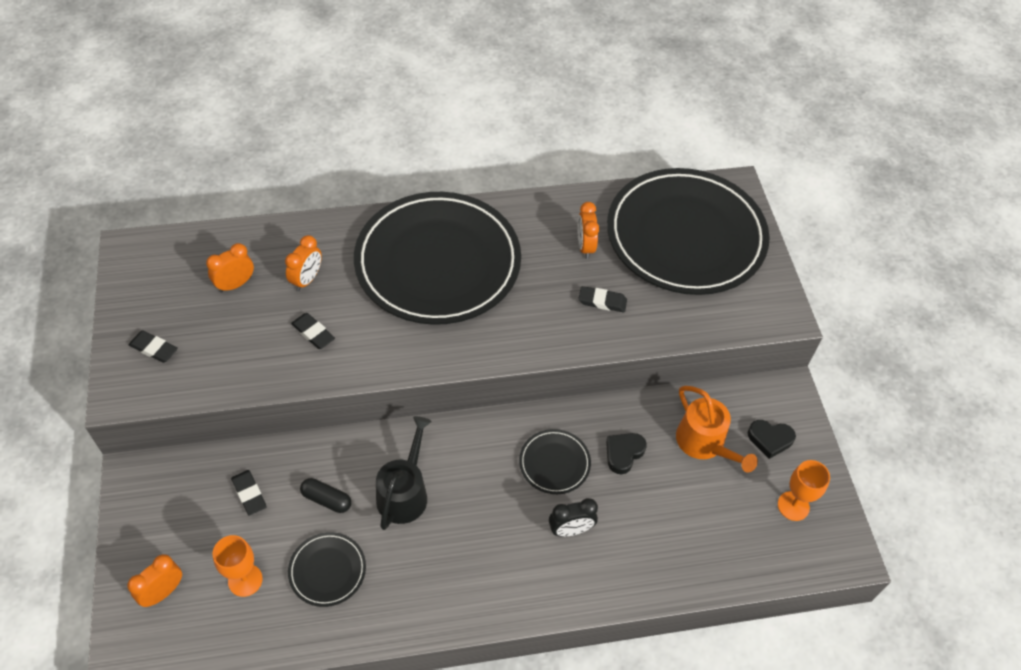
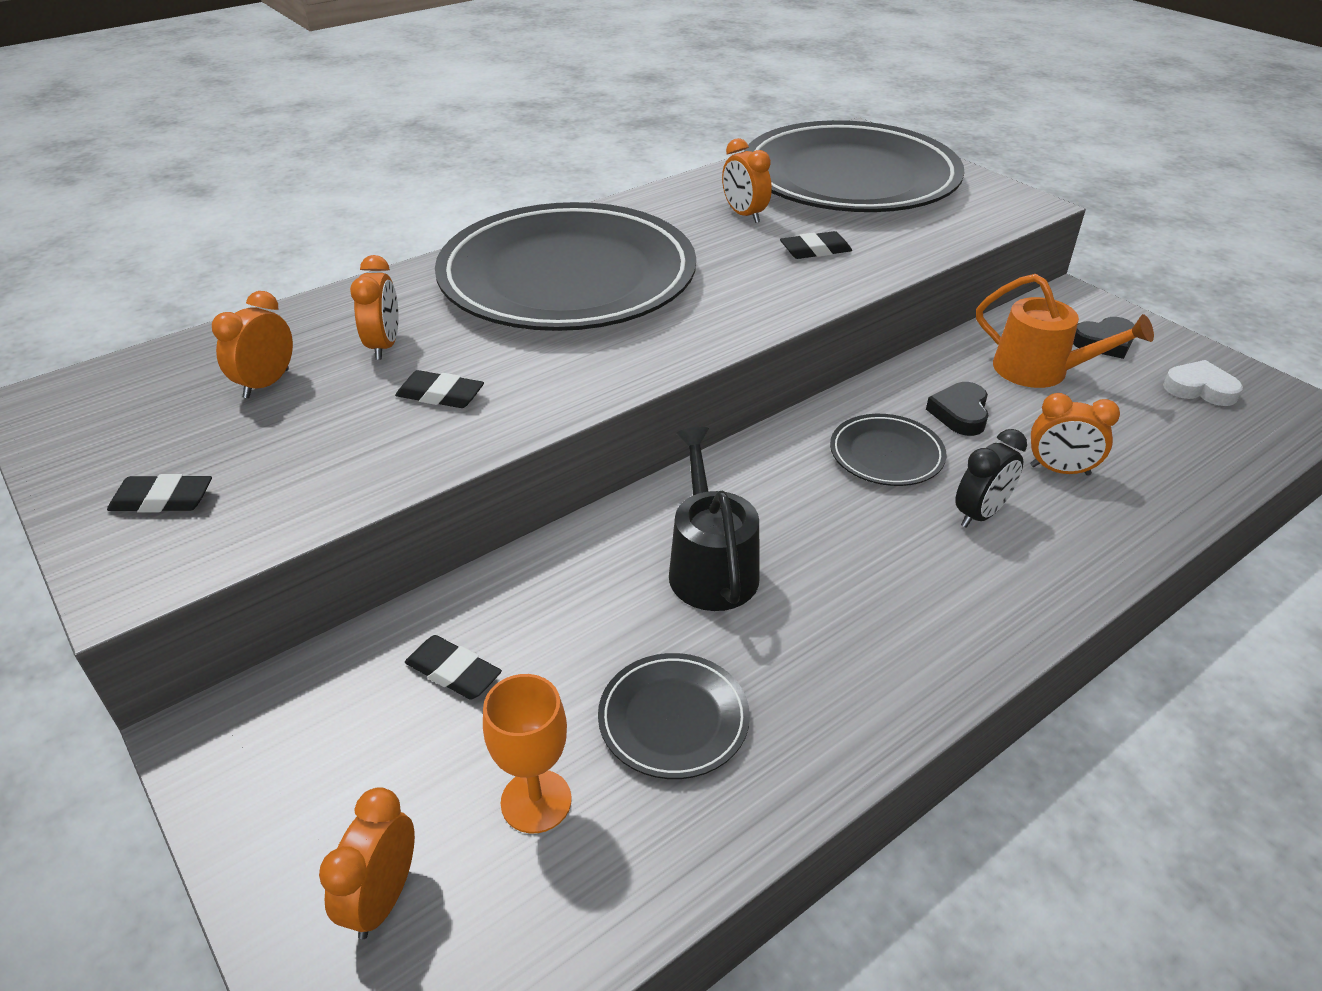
camera: 25 degrees left, 15 degrees down
black capsule [300,478,351,513] -> none
orange goblet [778,460,830,521] -> white heart [1163,360,1243,406]
none -> orange clock [1030,393,1120,476]

